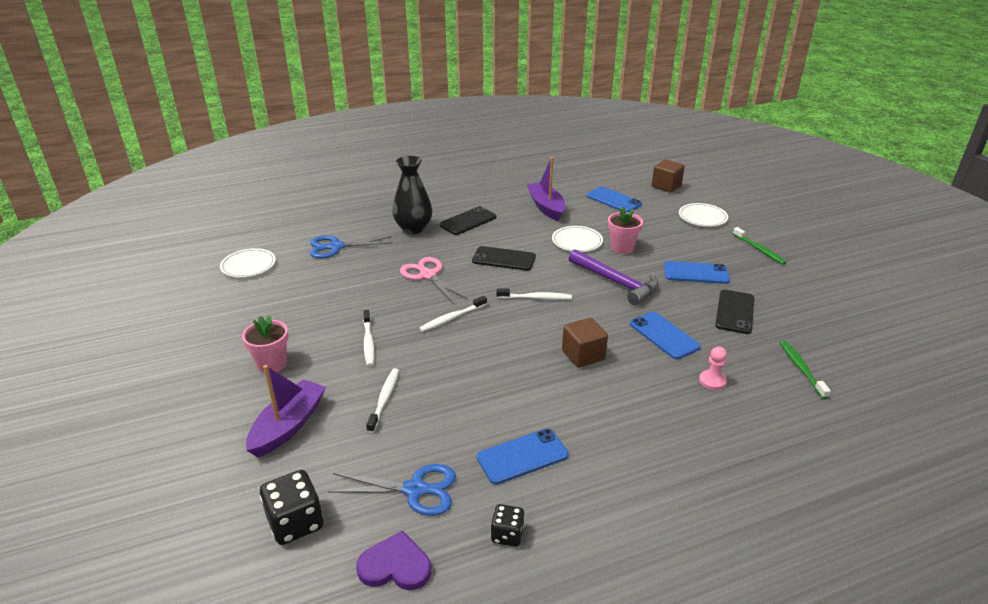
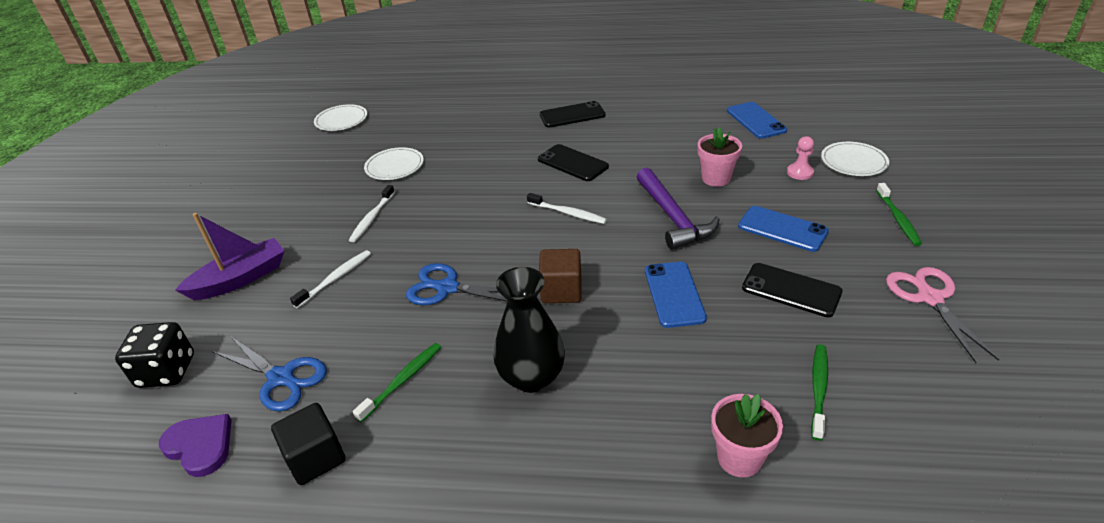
camera: 30 degrees right, 5 degrees up
pink flower pot [242,315,289,373] -> pink flower pot moved to [711,394,783,478]
blue scissors [310,235,393,259] -> blue scissors moved to [406,263,508,305]
black vase [392,156,432,234] -> black vase moved to [493,267,565,393]
pink scissors [400,257,468,303] -> pink scissors moved to [886,267,999,363]
white toothbrush [419,296,487,332] -> none
blue phone [477,429,569,485] -> green toothbrush [353,343,441,423]
black dice [491,504,524,547] -> black cube [271,403,346,485]
purple boat [527,157,565,221] -> none
white plate [552,226,603,252] -> white plate moved to [364,147,424,180]
brown cube [652,159,685,193] -> none
pink pawn [699,347,727,390] -> pink pawn moved to [787,136,814,180]
black phone [715,290,754,334] -> black phone turned 75 degrees clockwise [742,263,842,317]

